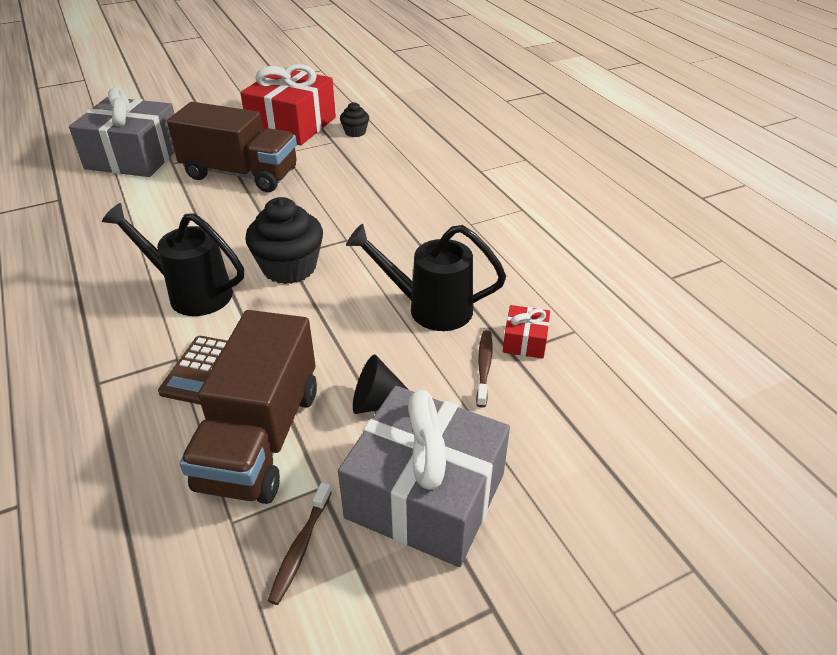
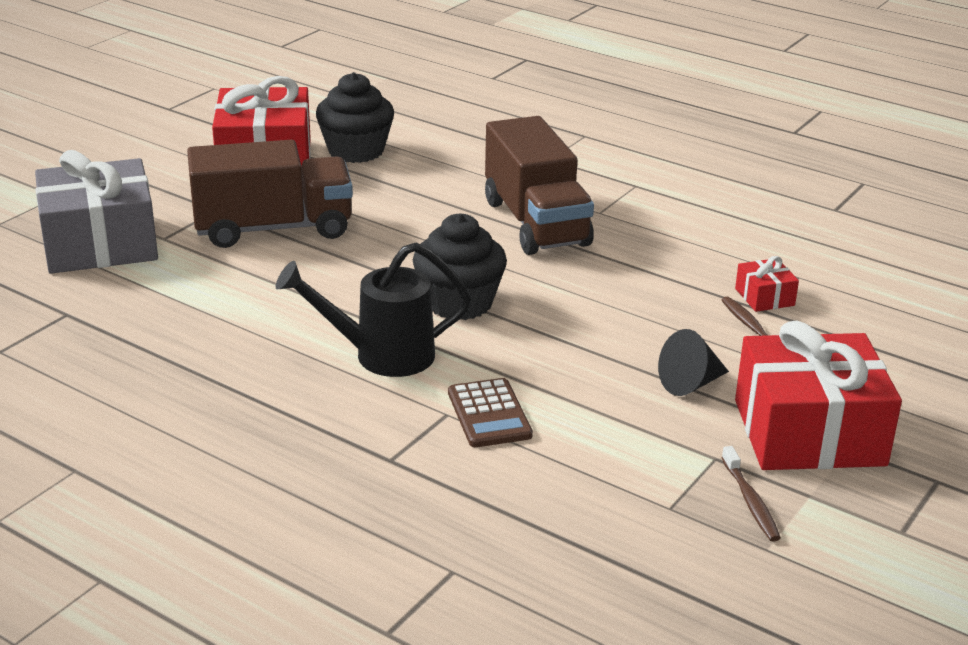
camera: 30 degrees left, 10 degrees down
brown truck [180,310,317,504] -> brown truck moved to [485,116,594,255]
grey gift [338,386,510,567] -> red gift [735,321,902,470]
black cupcake [340,102,369,137] -> black cupcake [316,72,394,163], size x1.94
black watering can [346,224,506,331] -> none

